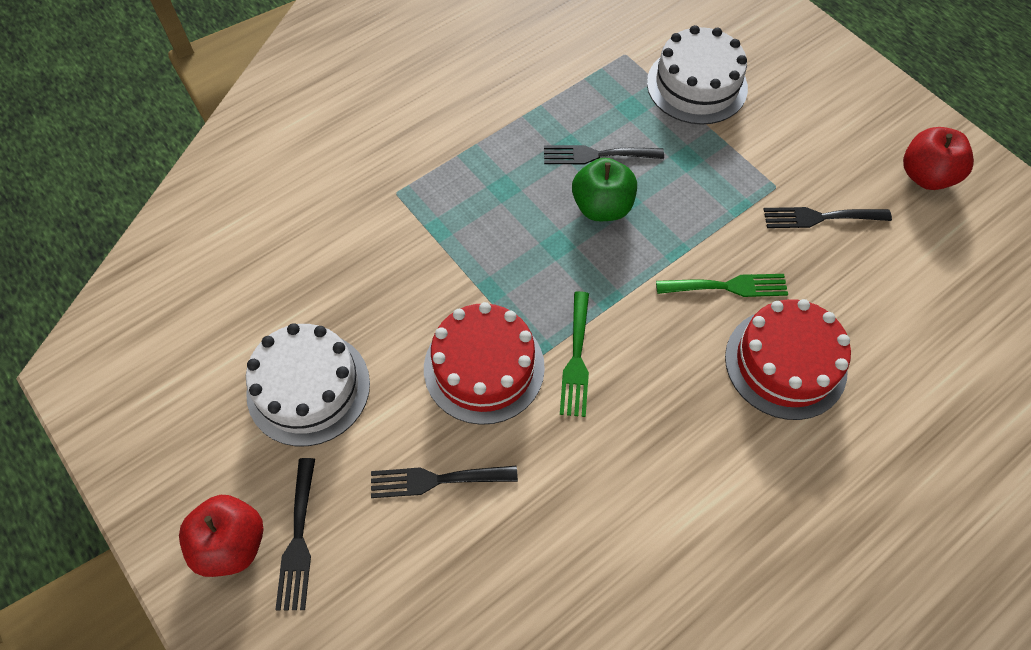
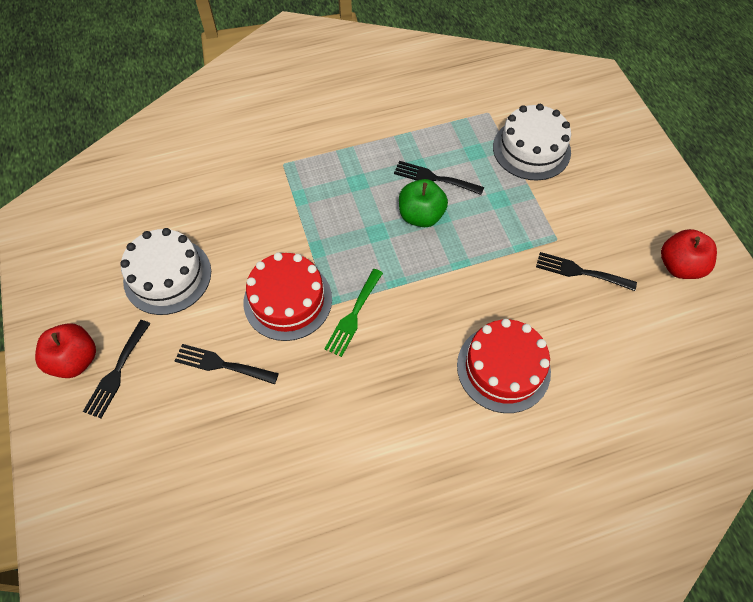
camera: 20 degrees right, 0 degrees up
green fork [656,274,788,297] -> none

